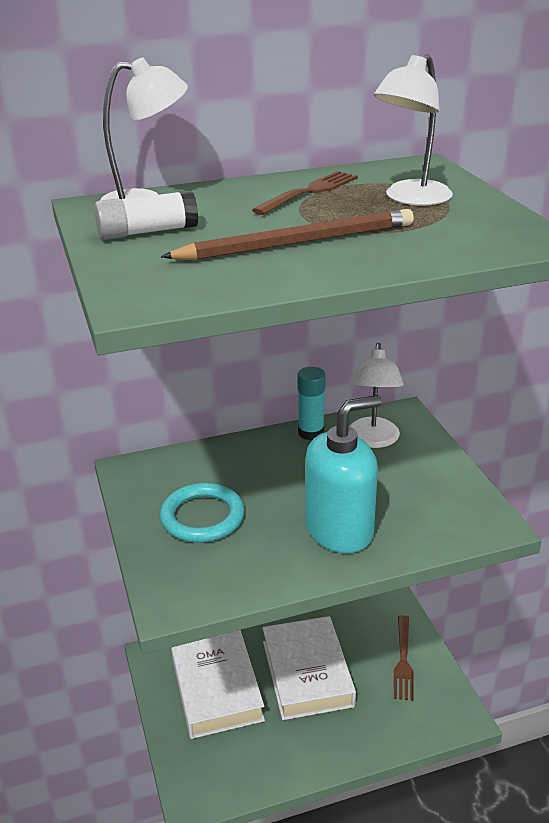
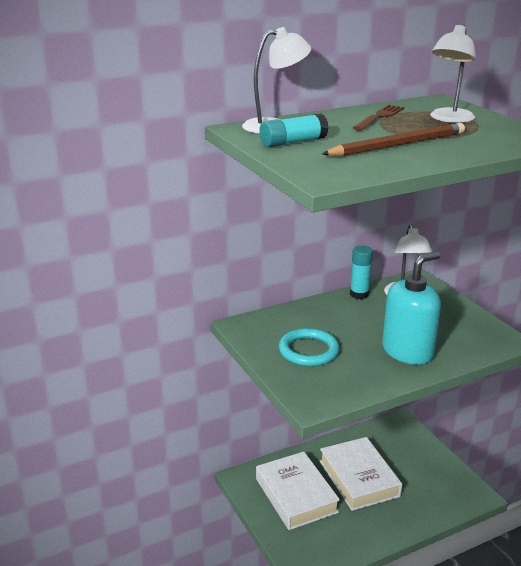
camera: 10 degrees left, 5 degrees down
white glue stick [94,190,198,240] -> turquoise glue stick [259,113,329,147]
brown fork [394,615,414,700] -> none

